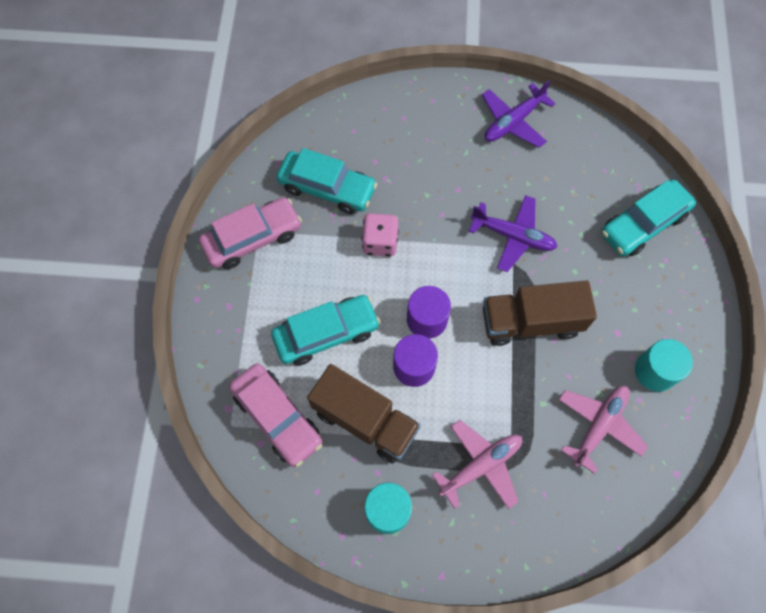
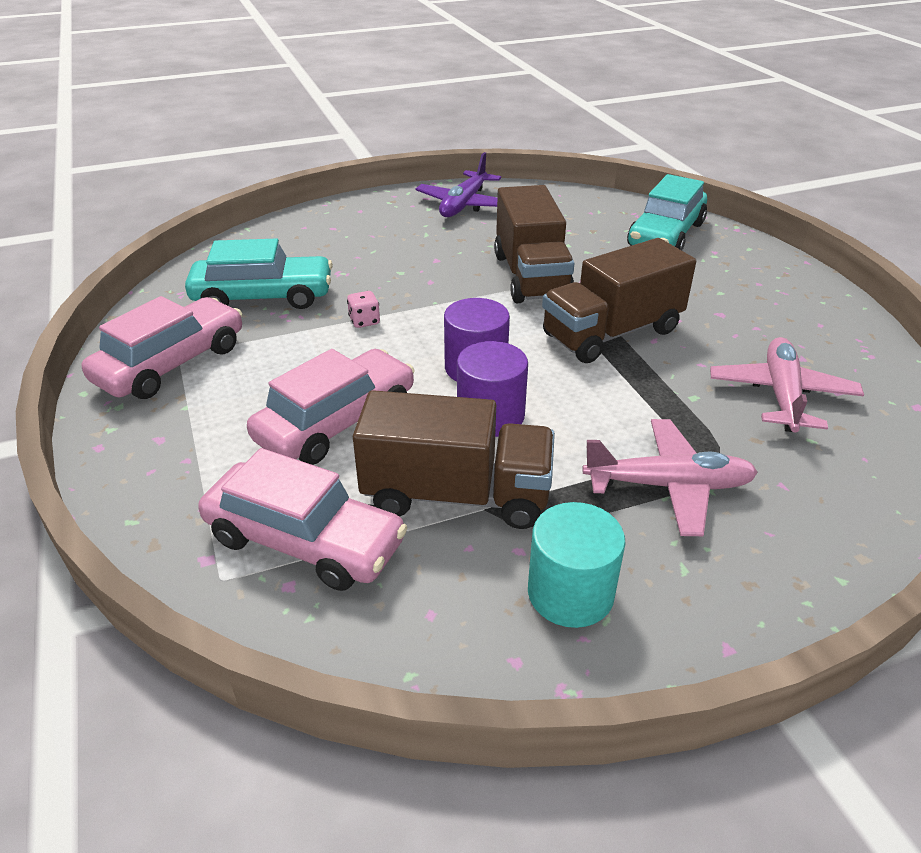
camera: 25 degrees left, 30 degrees down
turquoise car [271,295,380,365] -> pink car [247,349,415,465]
pink dice [362,213,399,257] -> pink dice [347,291,380,328], size x0.55
pink plane [432,420,522,509] -> pink plane turned 60 degrees clockwise [582,419,758,536]
purple plane [469,195,557,272] -> brown truck [494,185,574,303]
turquoise cylinder [635,339,693,392] -> none

